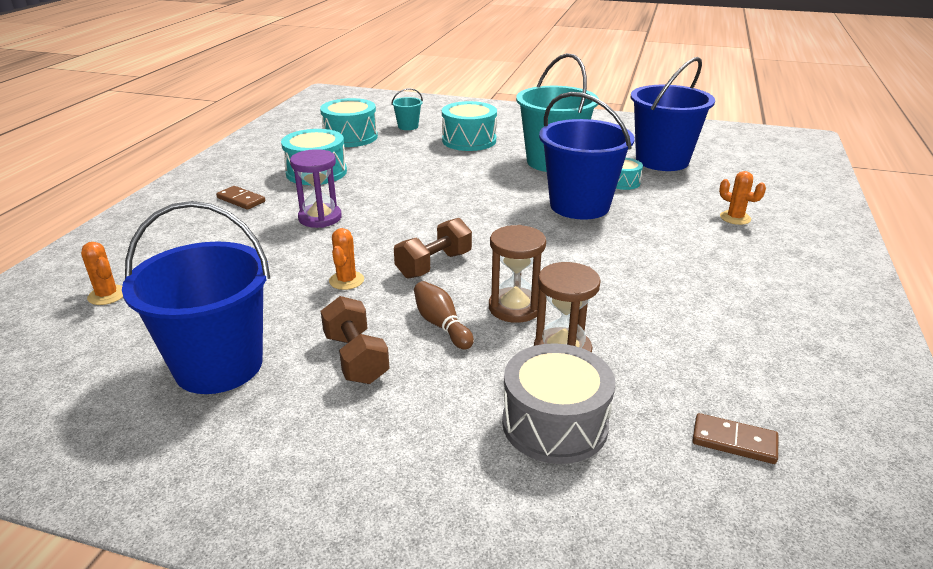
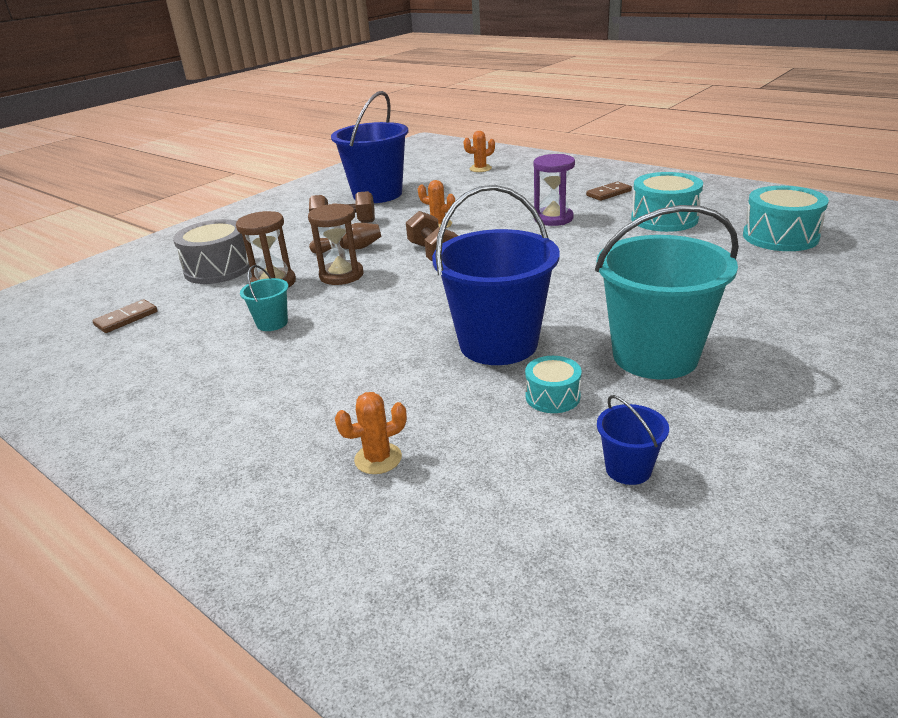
camera: 115 degrees right, 0 degrees up
turquoise bucket [391,88,423,130] -> turquoise bucket moved to [240,265,289,331]
turquoise drum [442,101,497,151] -> none
blue bucket [631,57,715,171] -> blue bucket [597,395,669,485], size x0.44

